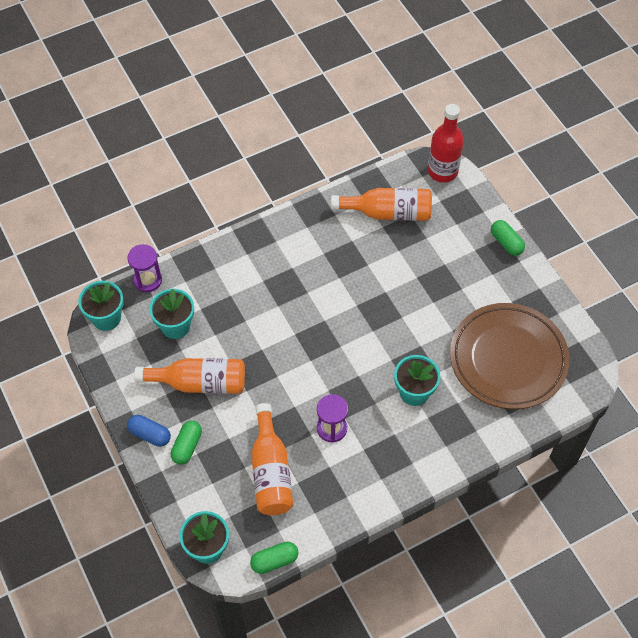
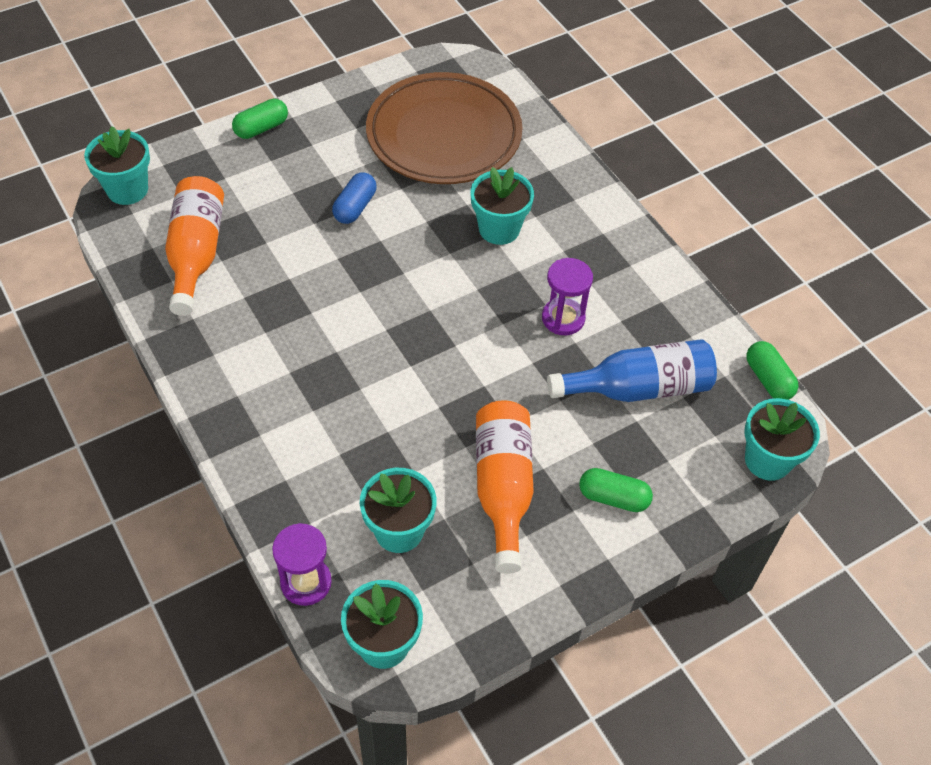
camera: 95 degrees left, 5 degrees down
blue capsule [127,415,171,447] -> blue capsule moved to [332,172,376,224]
orange bottle [251,403,293,515] -> blue bottle [547,339,717,402]
red bottle [428,104,464,183] -> turquoise flower pot [84,126,150,205]

